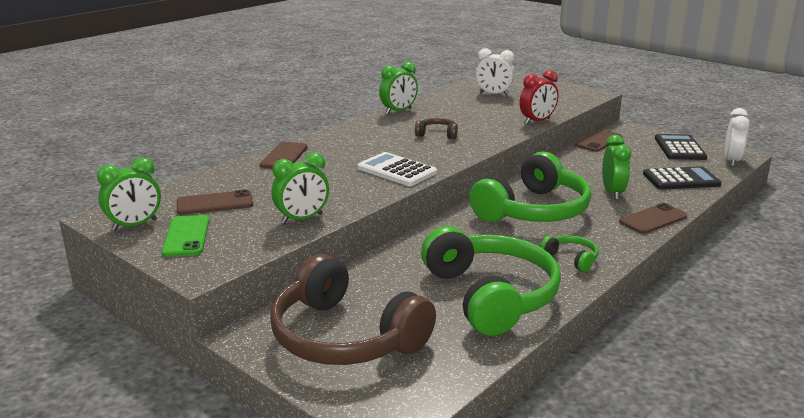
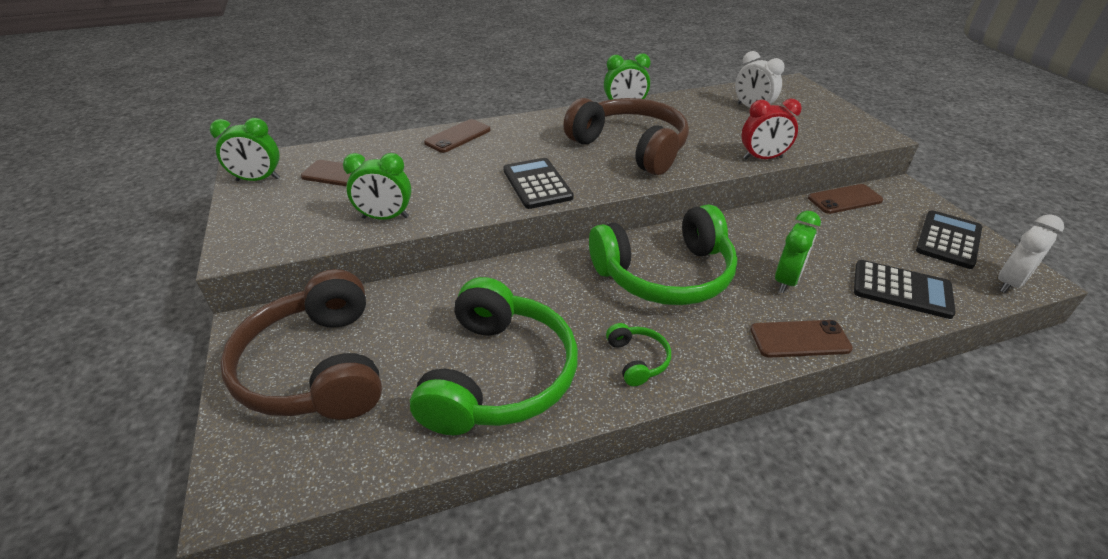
camera: 30 degrees right, 15 degrees up
green phone [162,215,209,257] -> none
white calculator [357,152,437,186] -> black calculator [503,158,574,209]
brown headphones [415,118,458,139] -> brown headphones [563,98,689,175], size x2.39

